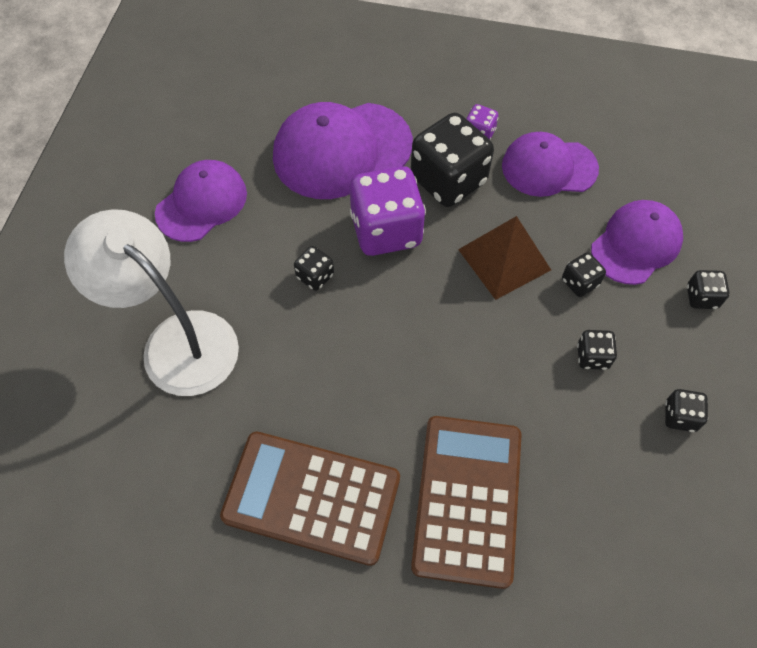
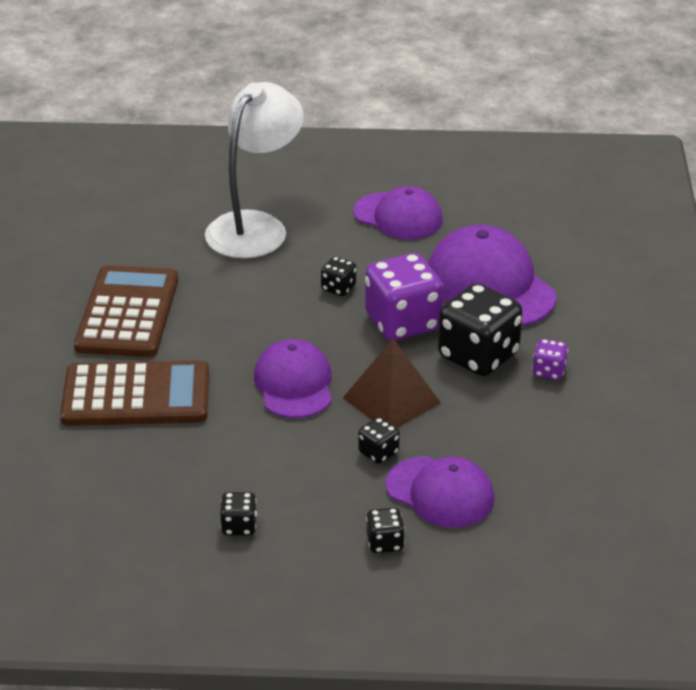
camera: 80 degrees right, 25 degrees down
purple cap [502,132,599,197] -> purple cap moved to [254,339,332,418]
black dice [577,330,617,370] -> none

